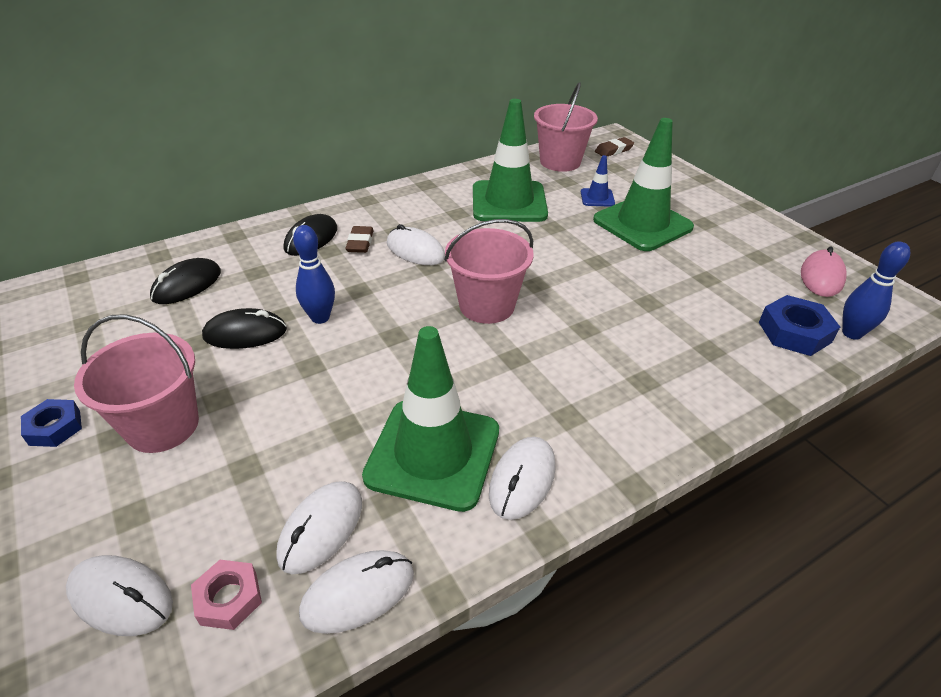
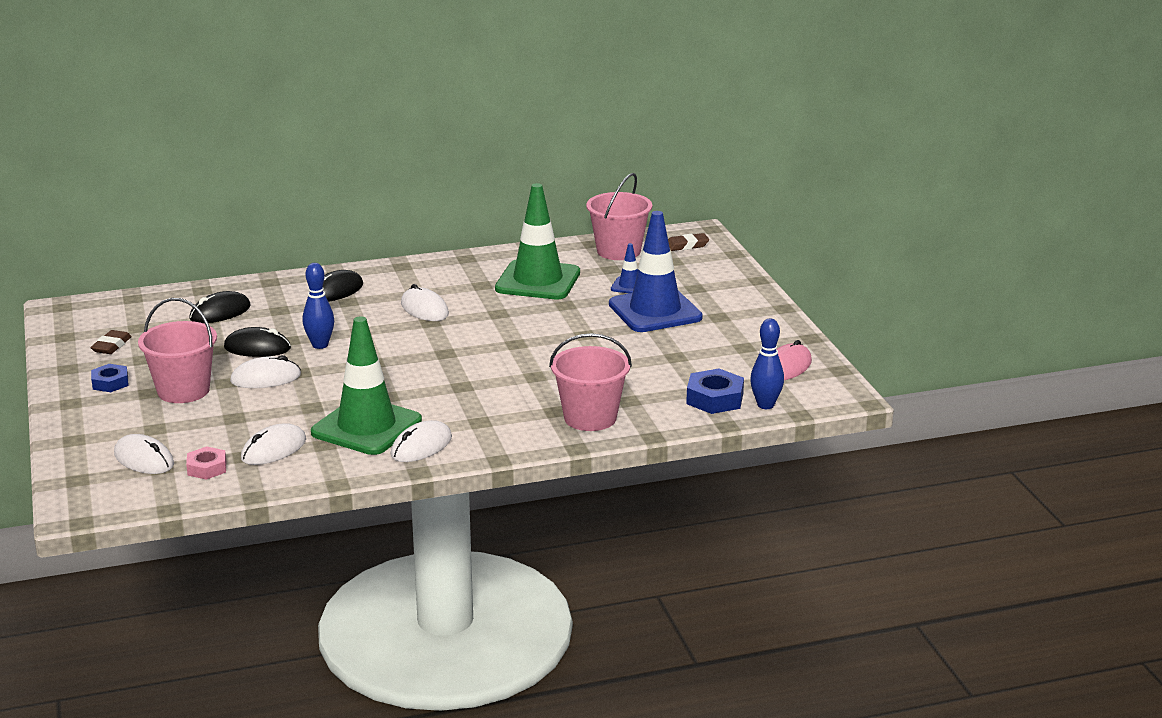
camera: 15 degrees right, 15 degrees down
white mouse [299,550,414,634] -> white mouse moved to [230,355,301,388]
brown eraser [345,226,374,253] -> brown eraser moved to [90,330,132,354]
pink bucket [444,219,534,324] -> pink bucket moved to [549,333,632,431]
green traffic cone [593,118,694,251] -> blue traffic cone [609,211,703,332]

